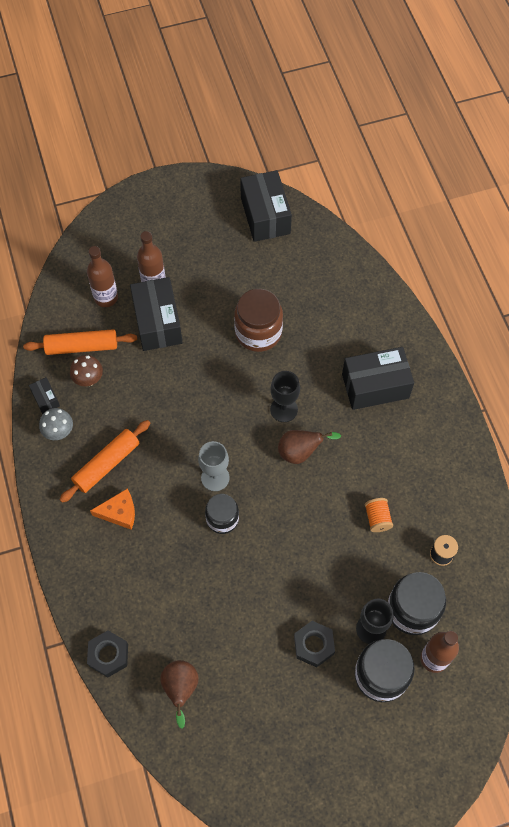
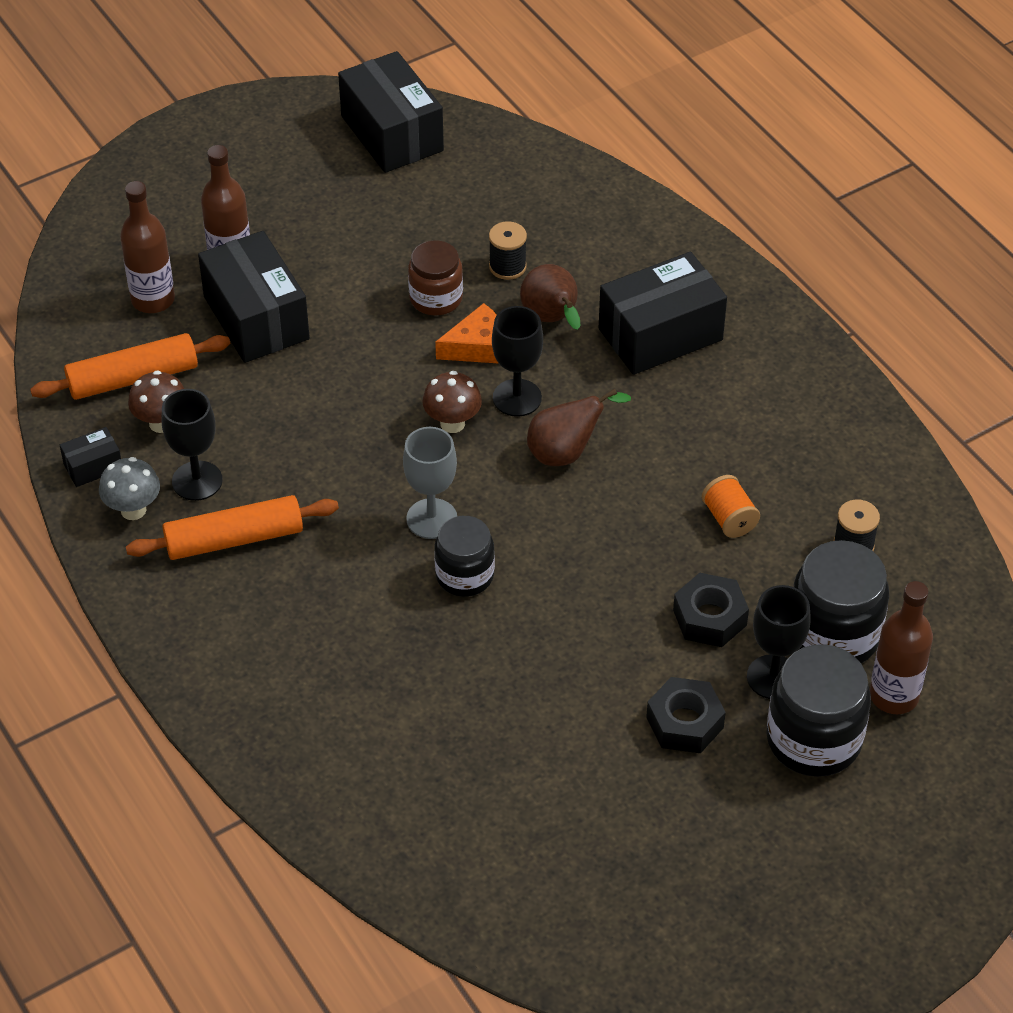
camera: 15 degrees left, 15 degrees down
black box [29,377,60,414] -> black box turned 75 degrees counterclockwise [60,427,121,487]
orange rolling pin [59,420,150,503] -> orange rolling pin turned 45 degrees clockwise [126,495,339,560]
black nut [87,630,128,678] -> black nut moved to [673,573,749,647]
orange cheese [90,489,135,530] -> orange cheese moved to [435,303,499,364]
brown pear [160,660,199,729] -> brown pear moved to [520,264,581,330]
brown jar [234,289,283,352] -> brown jar [408,240,463,316], size x0.64
none -> black goblet [162,389,223,501]
none -> brown mushroom [422,371,482,433]
none -> black spool [489,221,527,280]

